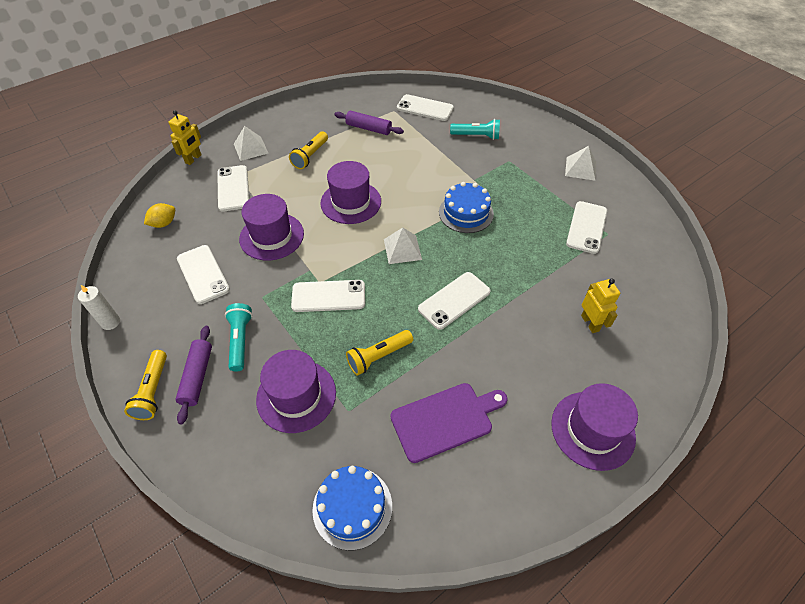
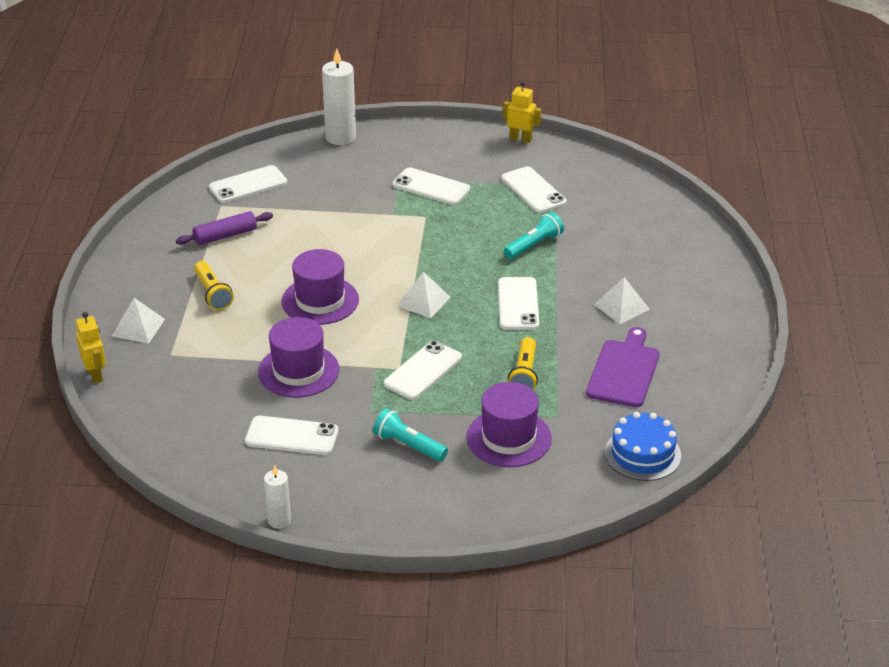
camera: 50 degrees left, 15 degrees down
yellow flashlight [124,350,167,420] -> none
yellow lemon [144,203,175,228] -> none
purple rolling pin [175,326,212,424] -> none
white phone [217,165,249,212] -> white phone moved to [393,167,470,205]
blue cake [439,182,494,233] -> none
turquoise flashlight [450,119,500,140] -> turquoise flashlight moved to [504,212,564,259]
purple hat [551,383,638,471] -> none
white pyramid [565,146,596,181] -> white pyramid moved to [594,277,650,324]
yellow robot [581,278,620,333] -> yellow robot moved to [503,81,541,143]
none -> white candle [322,48,356,145]

